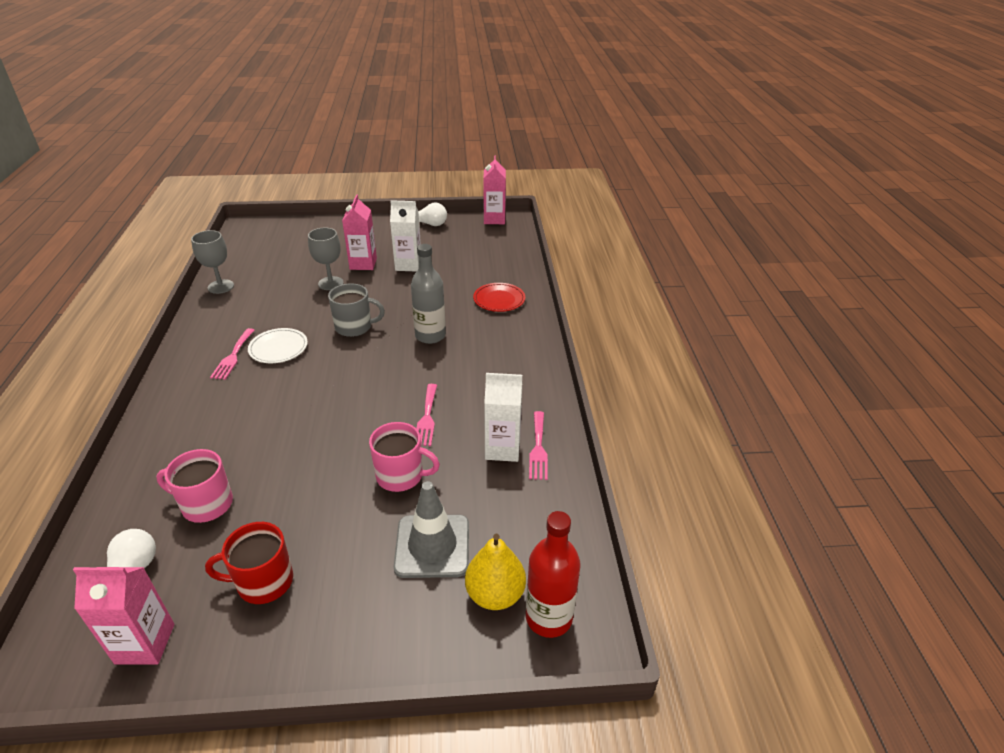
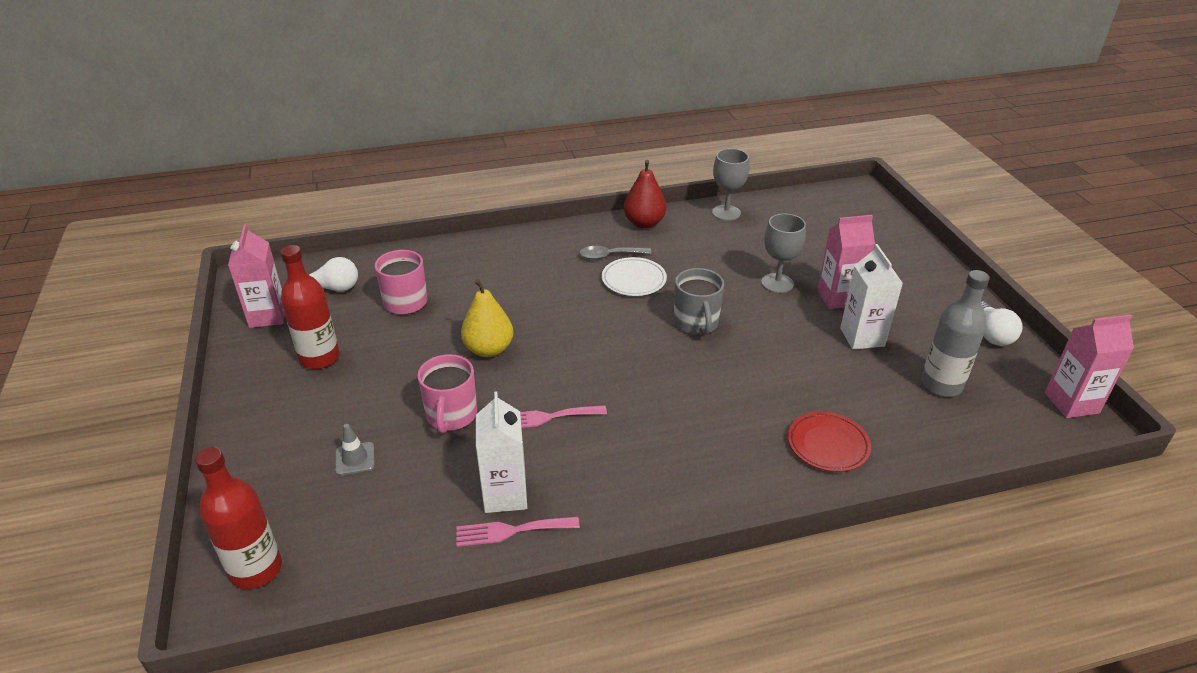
camera: 80 degrees right, 0 degrees up
red mug [205,522,293,604] -> red bottle [281,245,339,369]
pink fork [210,328,254,380] -> grey spoon [580,246,652,260]
grey traffic cone [394,481,469,578] -> grey traffic cone [335,424,375,475], size x0.50
grey bottle [411,244,446,344] -> grey bottle moved to [921,270,990,397]
yellow pear [465,534,526,610] -> yellow pear moved to [461,279,513,357]
none -> red pear [624,160,666,228]

